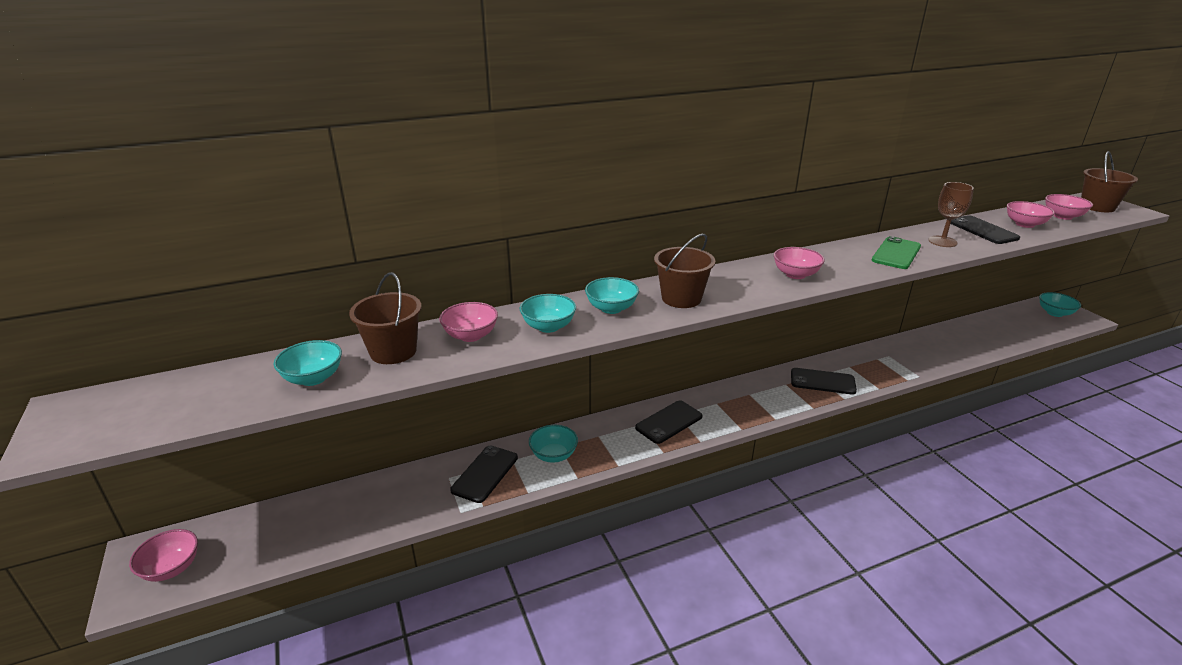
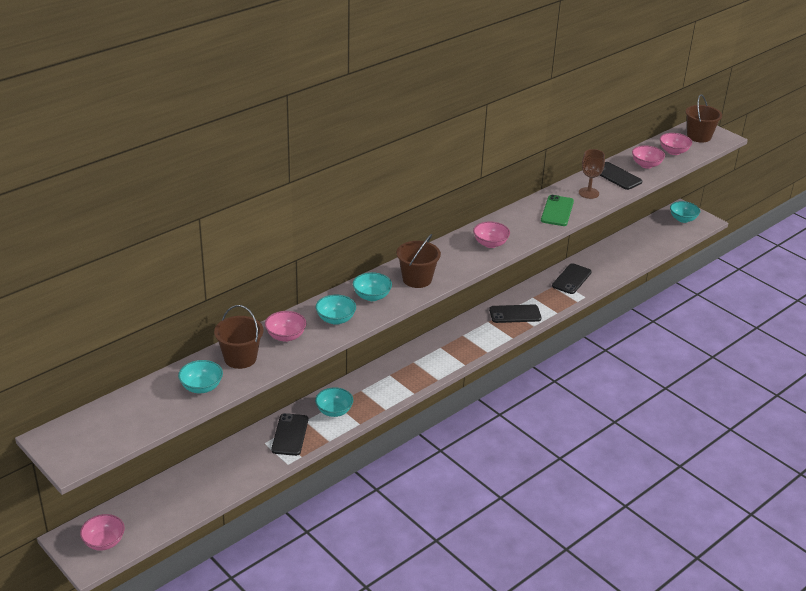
camera: 20 degrees left, 5 degrees up
black phone [635,400,702,444] -> black phone moved to [552,263,592,294]

